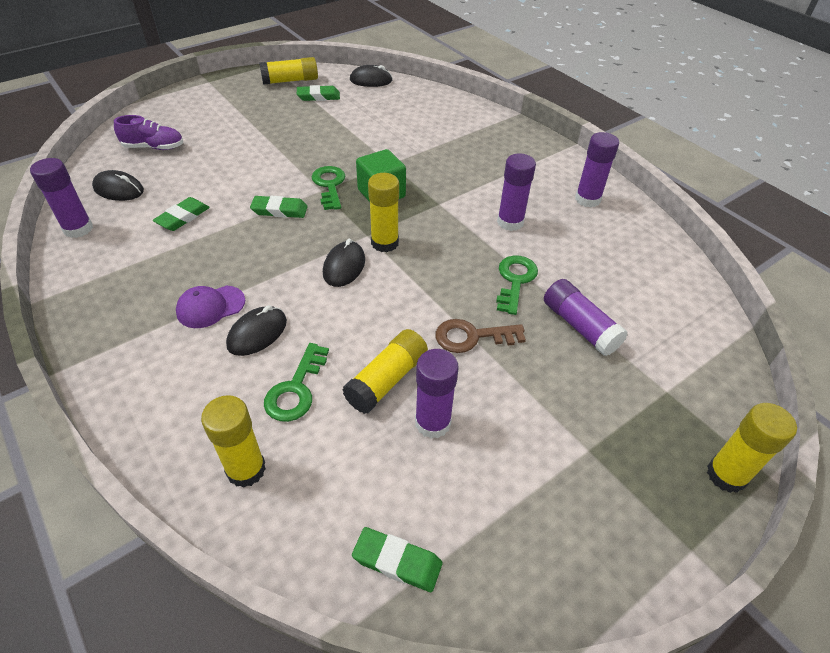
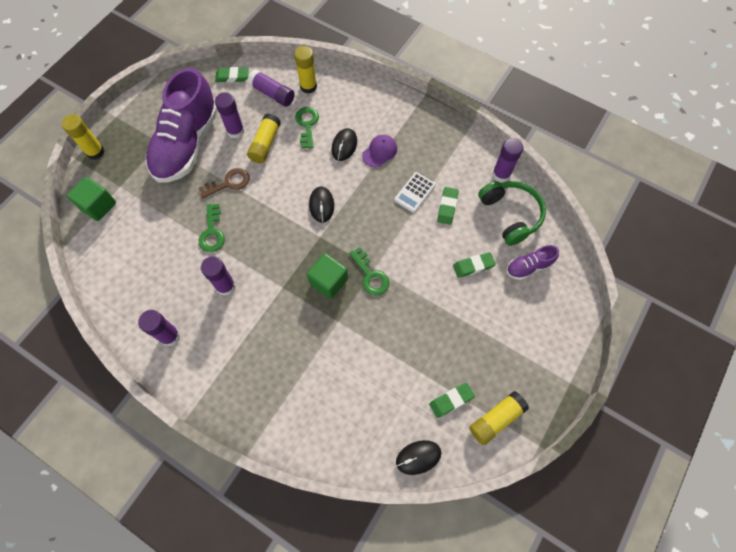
camera: 160 degrees right, 20 degrees up
black mouse [92,170,144,201] -> green headphones [478,181,546,246]
green eraser [250,196,308,218] -> green eraser moved to [453,252,496,278]
yellow glue stick [368,173,399,252] -> none
purple glue stick [544,279,628,356] -> purple glue stick moved to [247,69,295,107]
none -> green cube [67,177,116,221]
none -> purple shoe [146,68,218,183]
none -> white calculator [394,172,436,213]

